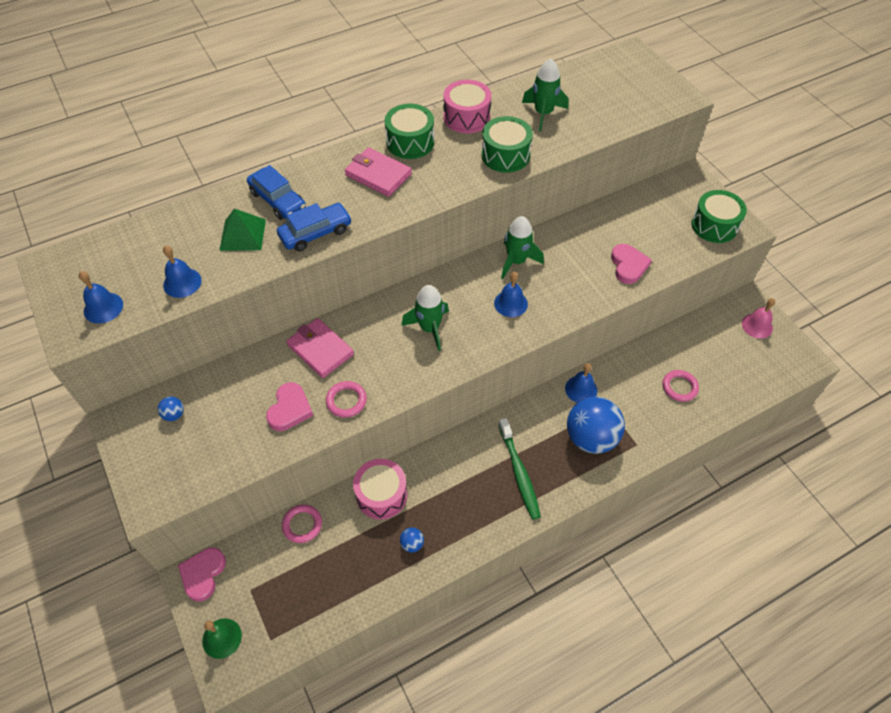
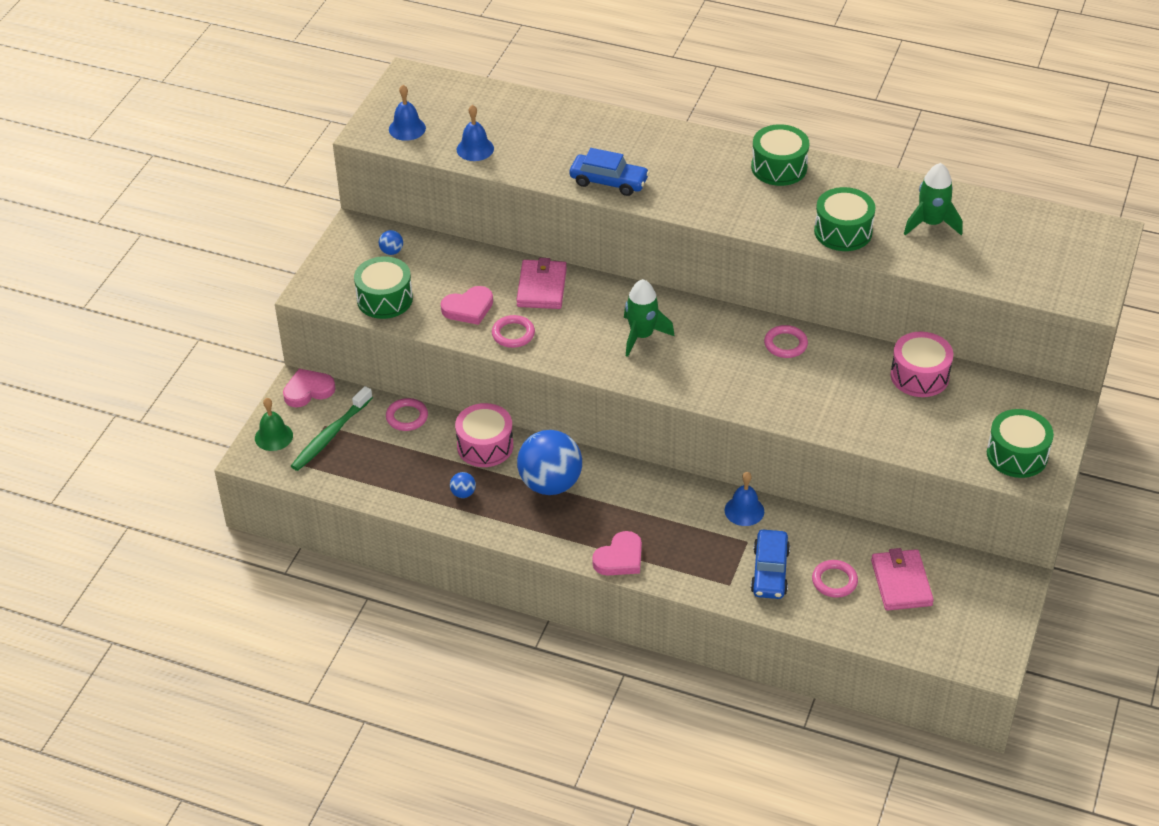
camera: 50 degrees right, 10 degrees down
green pyramid [219,208,266,251] -> none
blue car [247,165,306,220] -> blue car moved to [751,530,790,599]
pink wallet [345,147,412,197] -> pink wallet moved to [871,548,934,611]
pink drum [443,80,492,134] -> pink drum moved to [891,332,953,397]
blue bell [494,272,528,317] -> none
green toothbrush [499,418,541,519] -> green toothbrush moved to [291,386,373,471]
green rocket [501,216,544,279] -> pink ring [764,325,808,358]
blue ball [567,397,625,454] -> blue ball moved to [517,430,582,495]
pink heart [611,244,652,284] -> pink heart moved to [592,531,642,576]
pink bell [742,298,775,339] -> none
none -> green drum [354,256,413,319]

